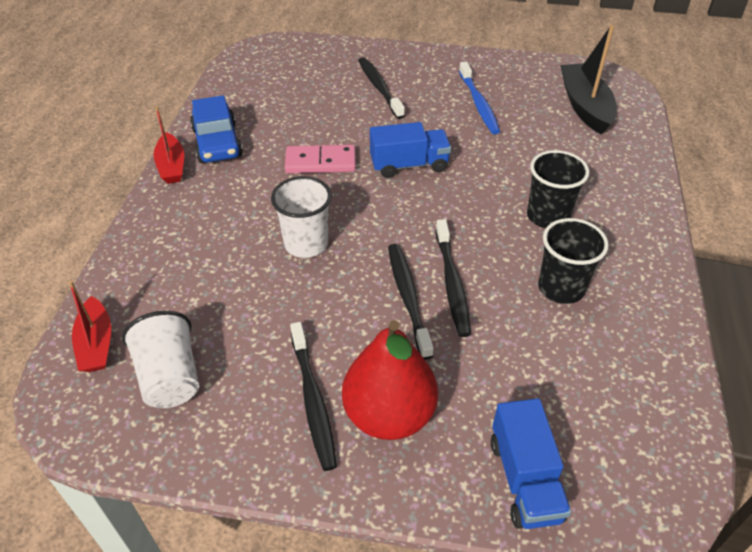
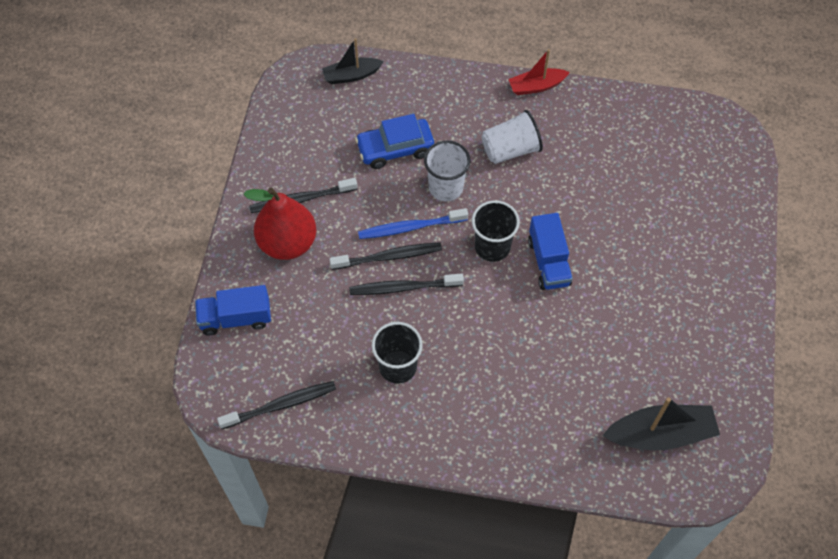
camera: 90 degrees right, 15 degrees up
red boat [69,281,111,372] -> black boat [322,38,384,84]
white cup [122,311,199,408] -> white cup moved to [481,110,543,164]
blue car [190,95,243,163] -> blue car moved to [355,114,434,169]
pink domino [285,145,356,173] -> none
black toothbrush [358,57,405,119] -> black toothbrush moved to [217,381,336,429]
blue toothbrush [459,62,500,134] -> blue toothbrush moved to [358,208,468,239]
black cup [527,150,589,228] -> black cup moved to [472,200,520,262]

